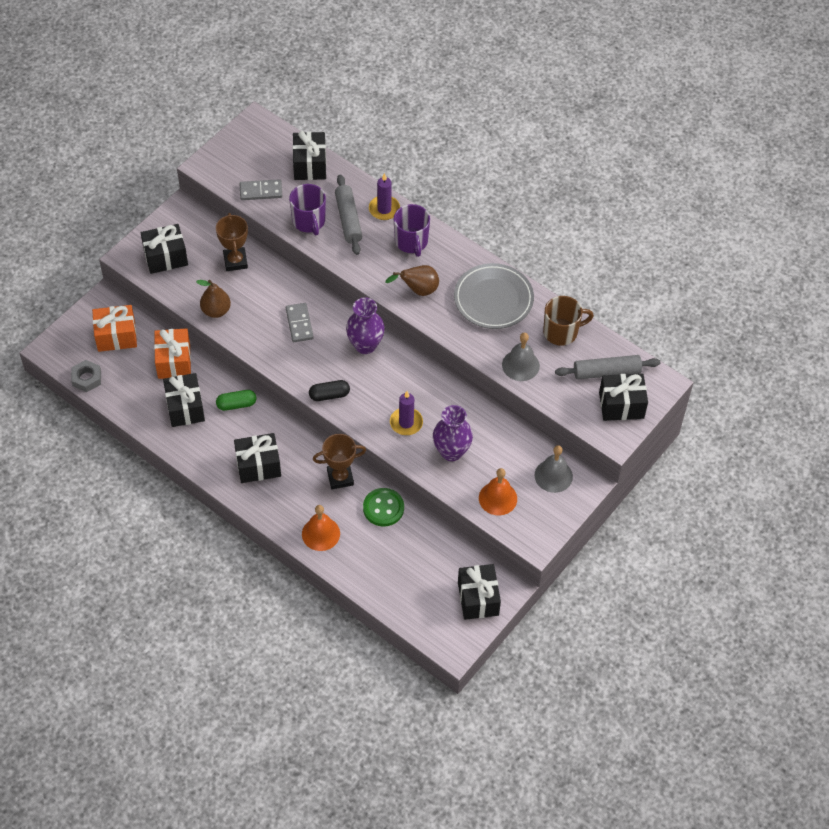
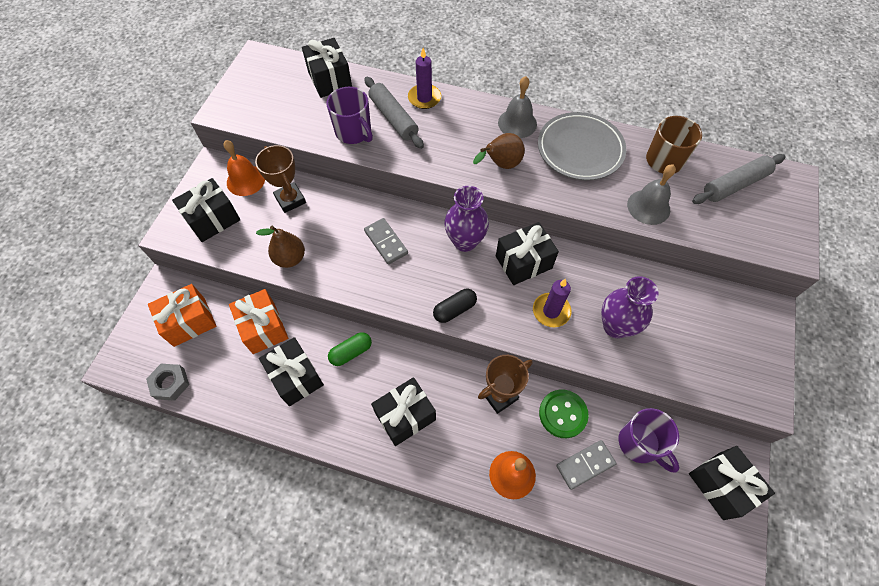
camera: 20 degrees left, 5 degrees up
grey domino [239,179,282,200] -> grey domino moved to [556,440,617,490]
purple mug [394,204,430,257] -> purple mug moved to [619,408,679,472]
orange bell [479,468,517,515] -> orange bell moved to [223,140,265,196]
grey bell [535,445,573,493] -> grey bell moved to [498,76,537,138]
black gift [599,373,648,421] -> black gift moved to [496,222,559,285]

